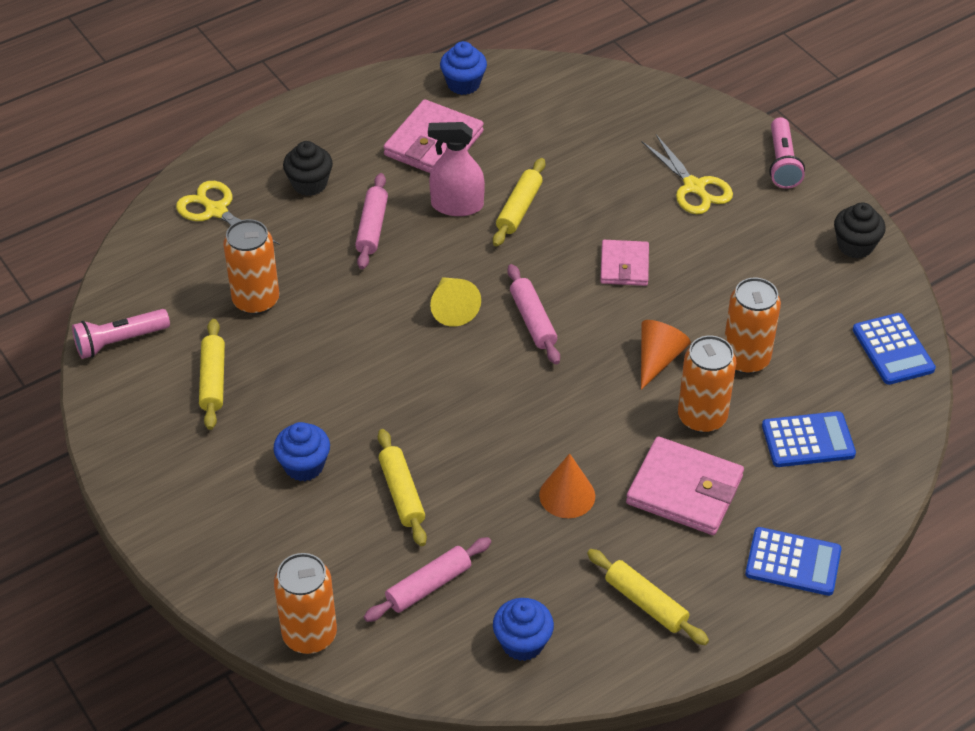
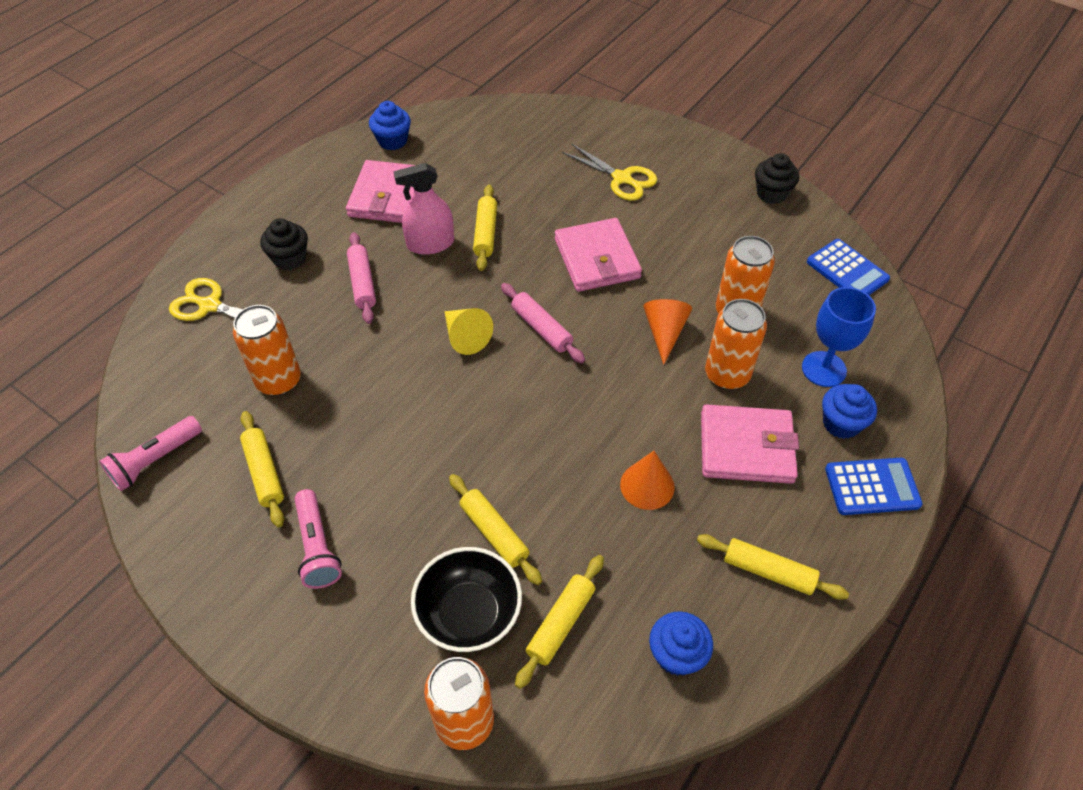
camera: 20 degrees left, 5 degrees up
blue cupcake [273,422,330,481] -> blue cupcake moved to [822,384,877,439]
pink rolling pin [364,537,491,622] -> yellow rolling pin [515,555,604,689]
pink wallet [600,240,649,286] -> pink wallet [555,218,642,292], size x1.60
blue calculator [762,411,856,467] -> blue goblet [802,287,876,387]
pink flashlight [769,117,805,189] -> pink flashlight moved to [294,489,342,589]
none -> black bowl [411,547,522,652]

